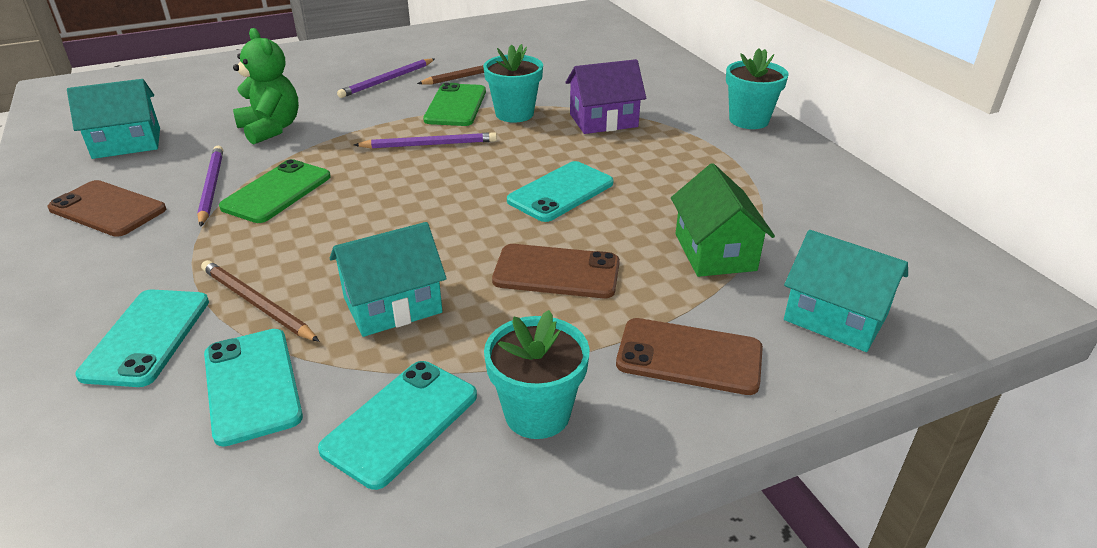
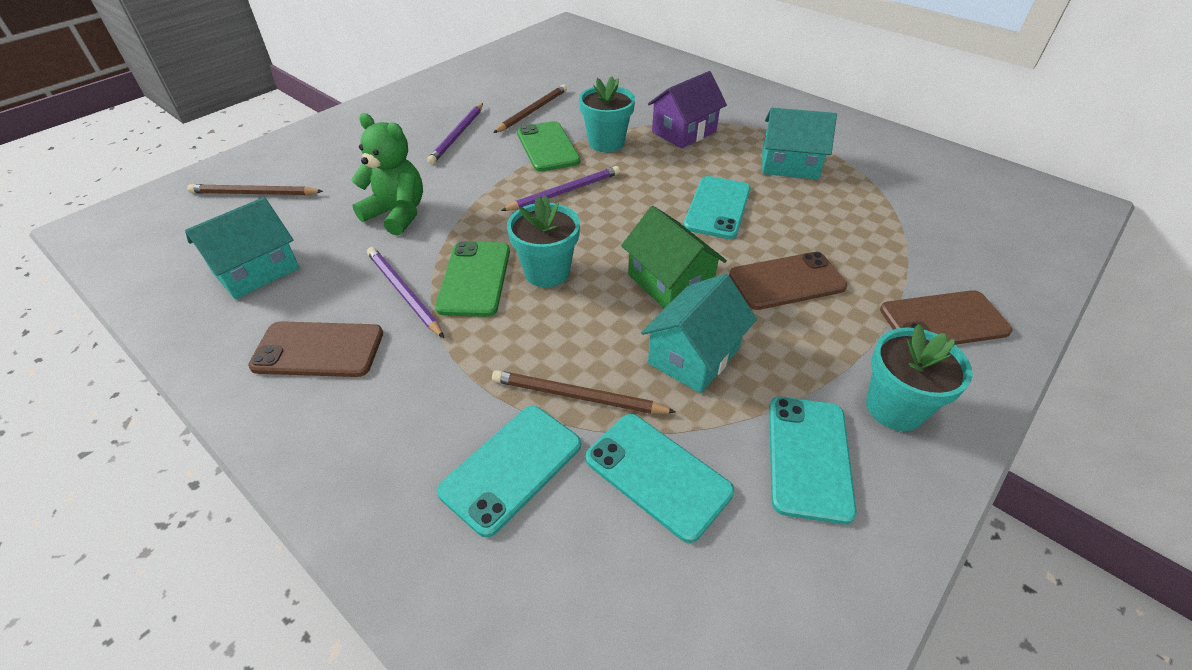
camera: 25 degrees left, 10 degrees up
turquoise phone [75,289,209,387] -> turquoise phone turned 60 degrees clockwise [437,406,581,538]
green house [671,163,775,277] -> green house moved to [621,206,727,309]
turquoise flower pot [726,48,789,129] -> turquoise flower pot moved to [507,195,580,288]
turquoise house [784,230,908,352] -> turquoise house moved to [762,108,837,179]
none -> brown pencil [187,184,323,195]

